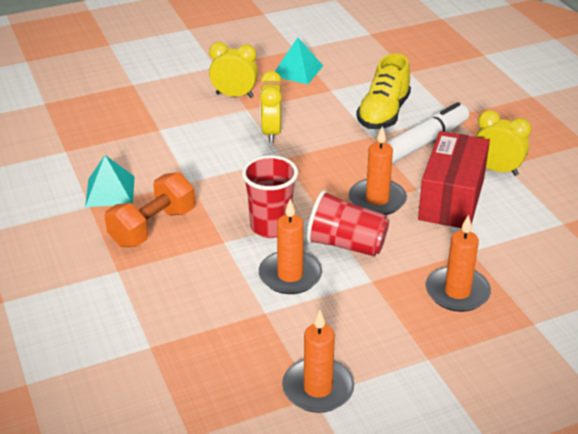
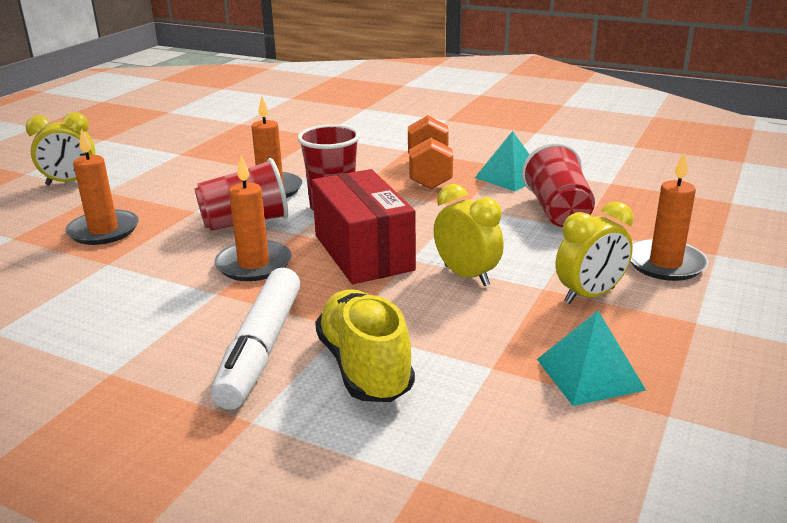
camera: 140 degrees right, 10 degrees down
orange candle [282,310,354,413] -> orange candle moved to [630,152,708,281]
red box [418,131,490,228] -> red box moved to [312,169,416,284]
yellow clock [475,110,531,176] -> yellow clock moved to [26,112,95,185]
none -> red cup [522,143,595,227]

